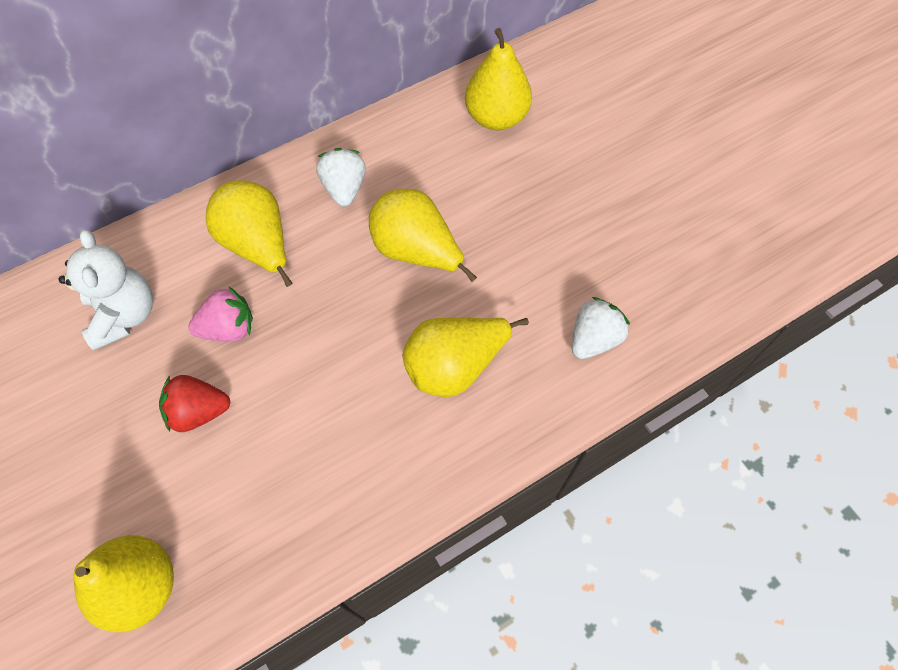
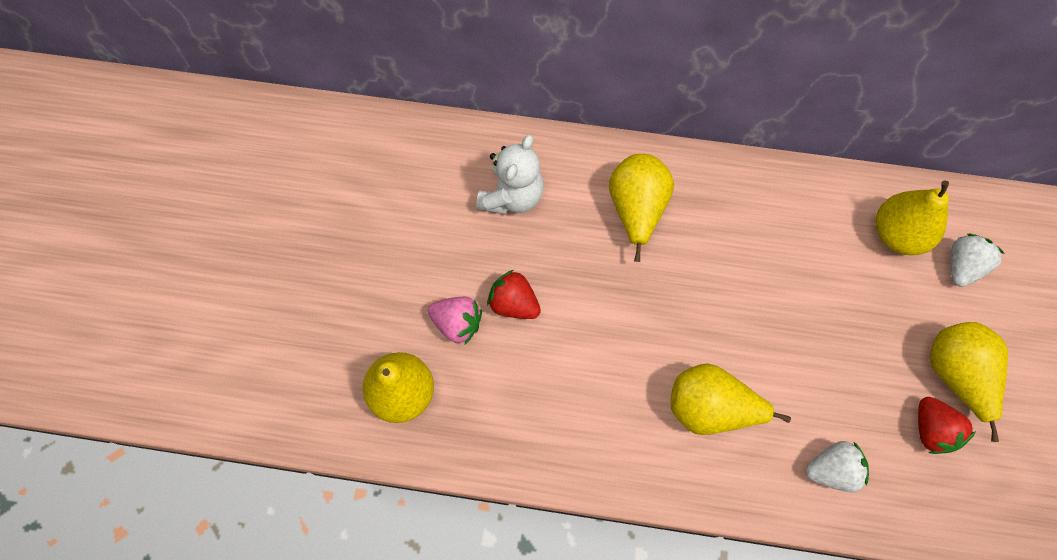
camera: 40 degrees right, 5 degrees up
pink strawberry [188,286,253,342] -> pink strawberry moved to [428,297,482,344]
white strawberry [316,148,366,207] -> white strawberry moved to [951,234,1005,287]
yellow pear [369,189,477,282] -> yellow pear moved to [930,322,1008,442]
none -> red strawberry [918,397,976,454]

